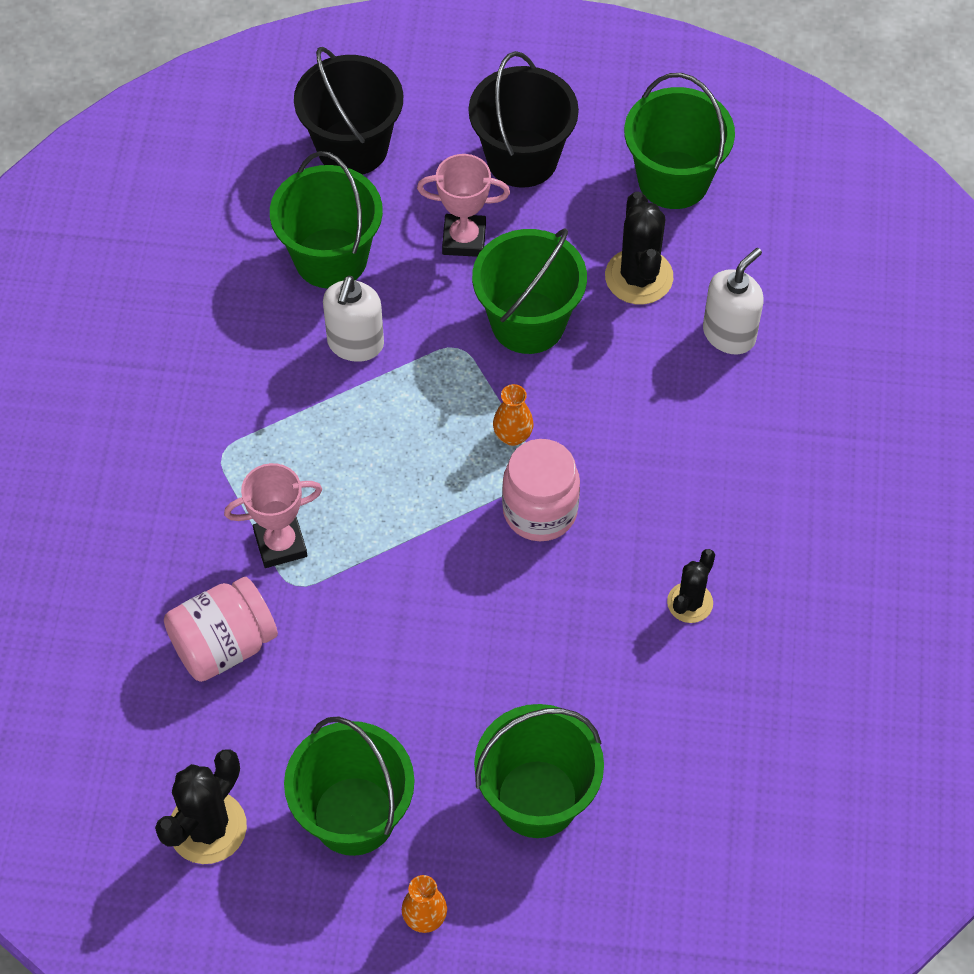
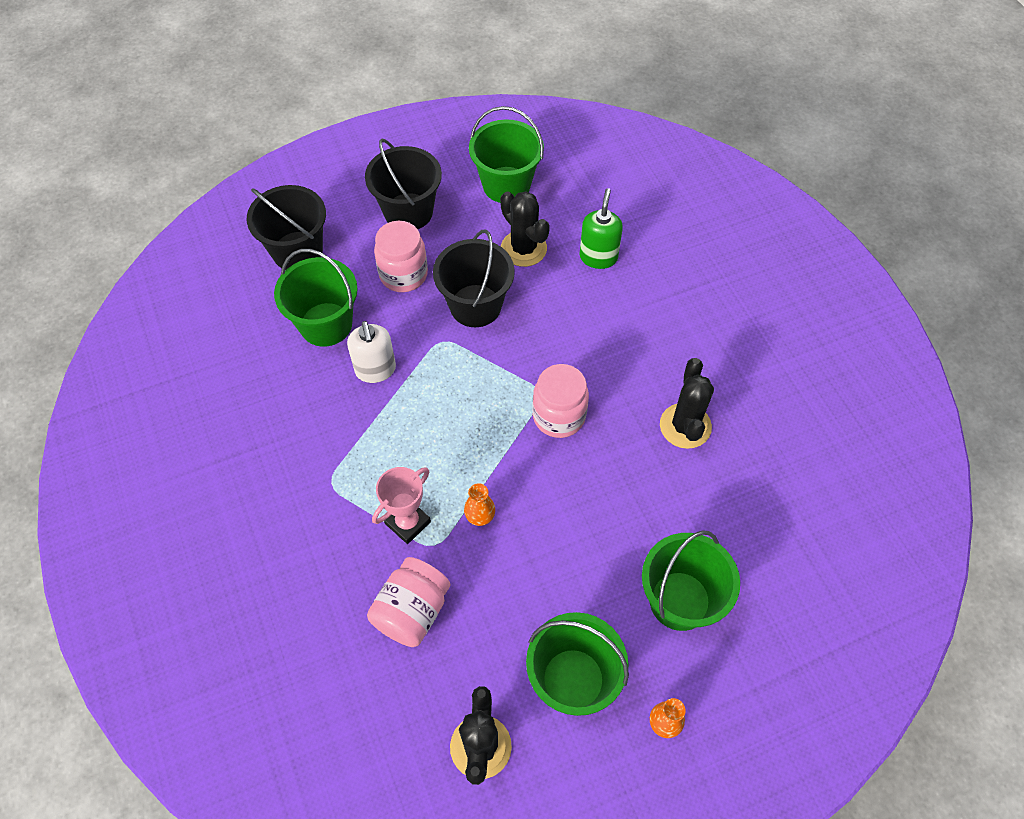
camera: 30 degrees left, 0 degrees up
pink trophy [417,154,510,257] -> pink jar [374,221,428,292]
green bucket [472,228,587,354] -> black bucket [433,229,515,327]
orange vase [493,384,534,446] -> orange vase moved to [464,483,495,526]
black cactus [667,549,715,623] -> black cactus [660,358,714,449], size x1.61
white soap dispenser [703,248,764,354] -> green soap dispenser [580,188,623,269]

